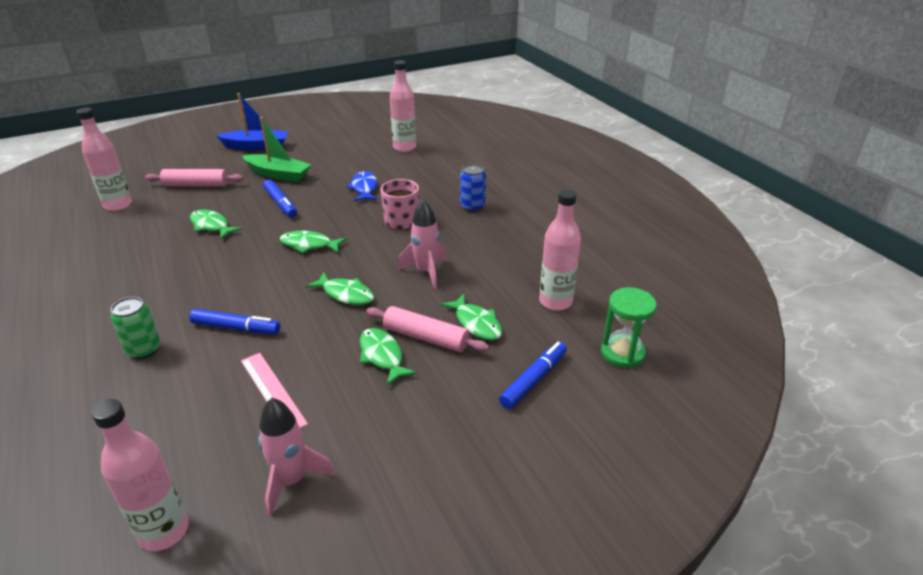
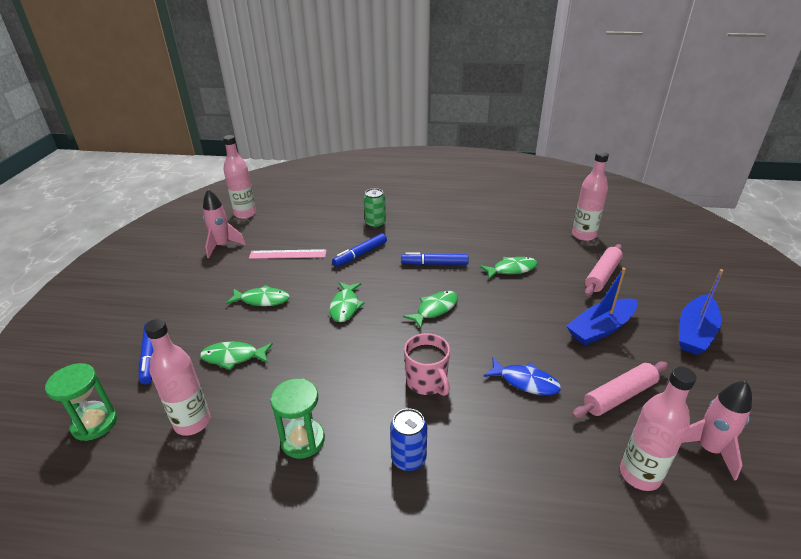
camera: 125 degrees right, 0 degrees up
green boat [242,117,311,182] -> blue boat [566,268,638,345]
blue marker [263,179,297,217] -> blue marker moved to [401,252,469,265]
green fish [306,272,374,305] -> green fish turned 60 degrees counterclockwise [329,282,365,322]
pink rolling pin [366,306,489,352] -> pink rolling pin moved to [572,362,668,418]
pink rocket [397,199,446,289] -> pink rocket moved to [682,381,752,481]
none -> green hourglass [270,378,325,459]

